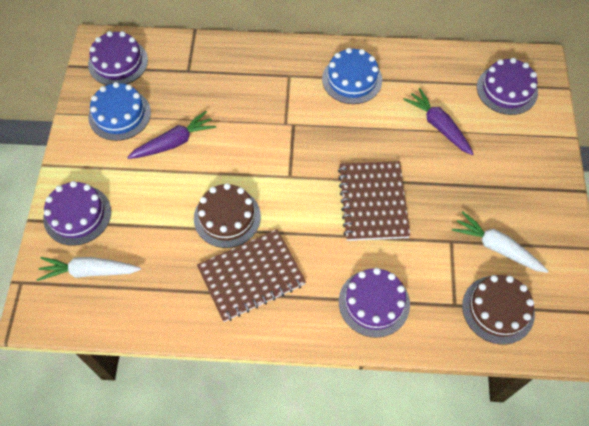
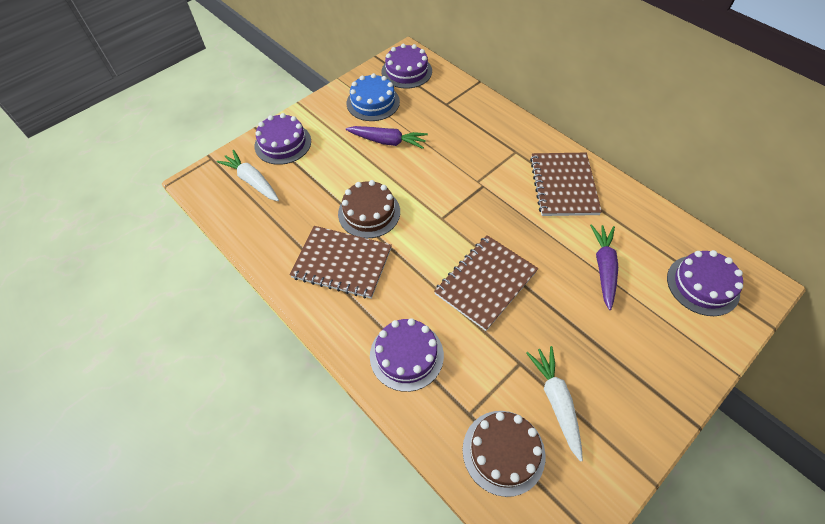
camera: 45 degrees right, 5 degrees down
blue cake [322,48,382,104] -> brown notebook [530,153,602,216]

